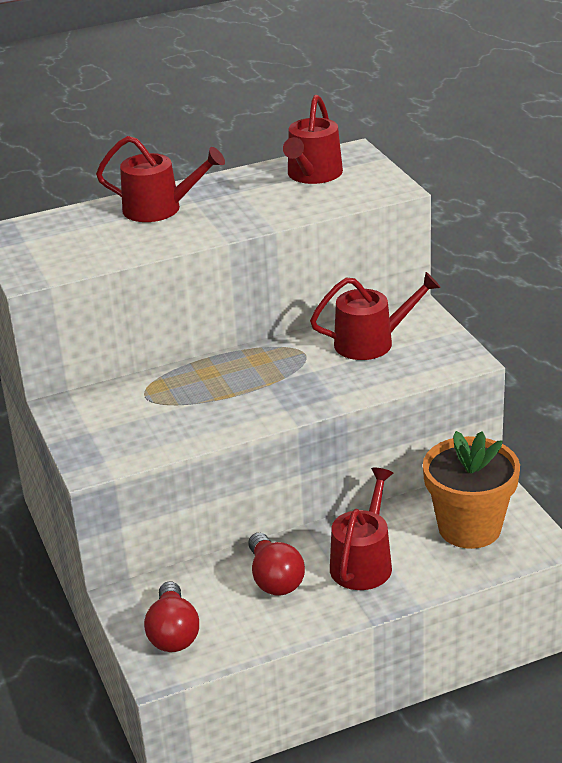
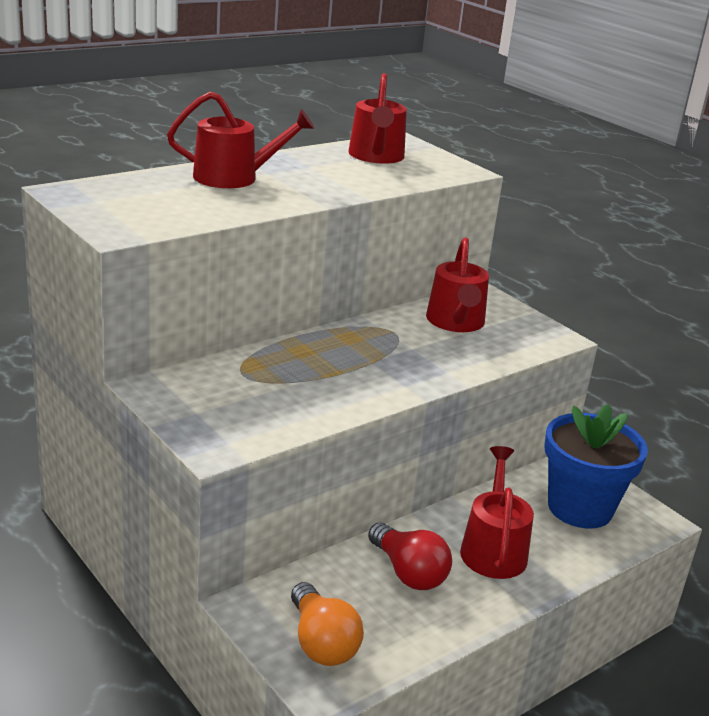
camera: 20 degrees left, 5 degrees down
red light bulb [144,581,199,652] -> orange light bulb [291,582,364,666]
red watering can [310,272,441,360] -> red watering can turned 120 degrees clockwise [426,237,489,332]
orange flower pot [423,431,520,549] -> blue flower pot [545,404,648,529]

